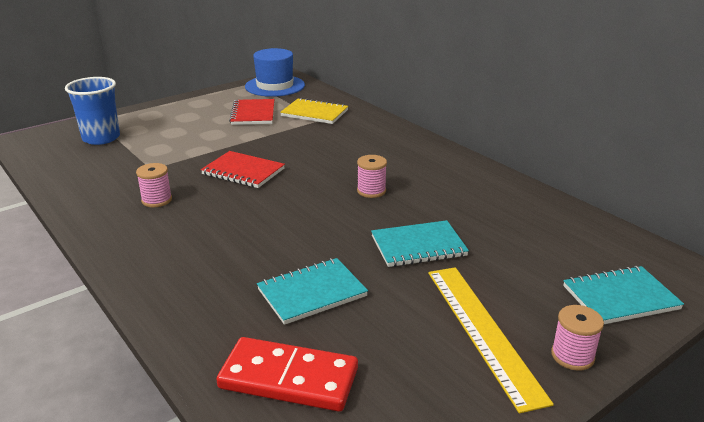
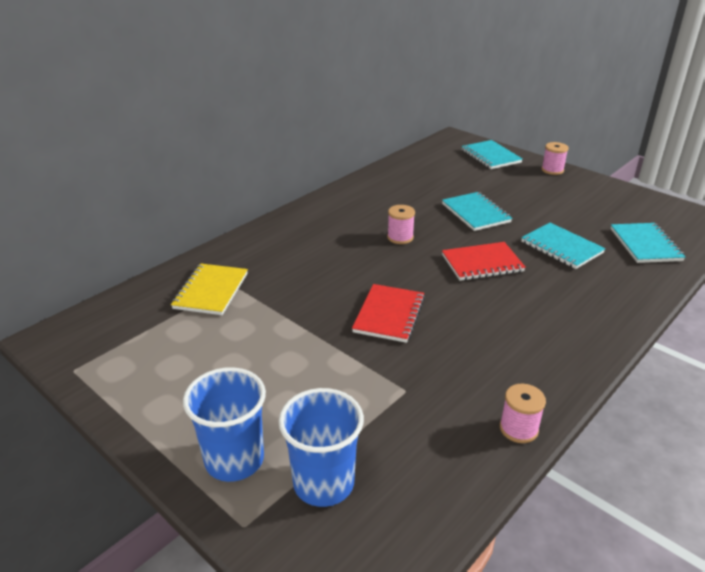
camera: 100 degrees left, 5 degrees up
pink spool [136,163,172,207] -> pink spool moved to [500,384,546,443]
red domino [216,337,358,412] -> turquoise notebook [610,223,685,263]
red notebook [229,99,274,125] -> red notebook moved to [442,242,526,281]
blue hat [245,48,305,97] -> none
yellow ruler [428,267,554,413] -> none
none -> blue cup [183,367,266,482]

